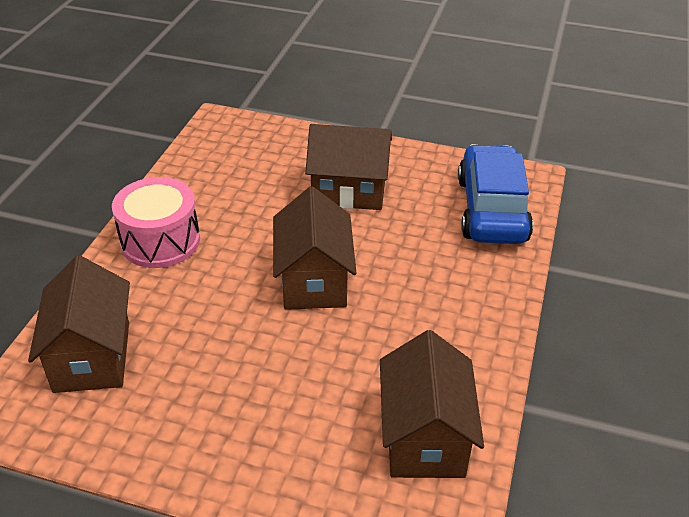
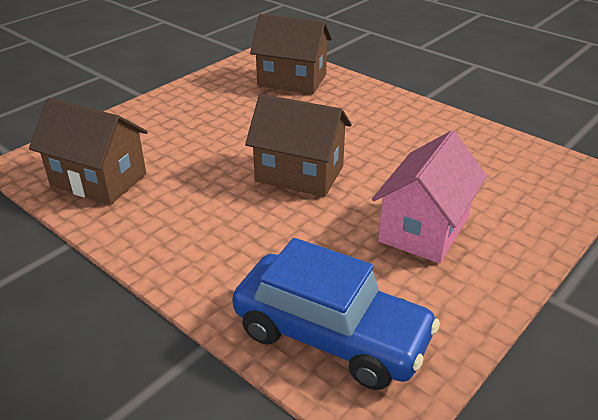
camera: 115 degrees right, 5 degrees down
pink drum [112,177,200,268] -> none
brown house [305,124,392,210] -> pink house [372,130,487,264]

